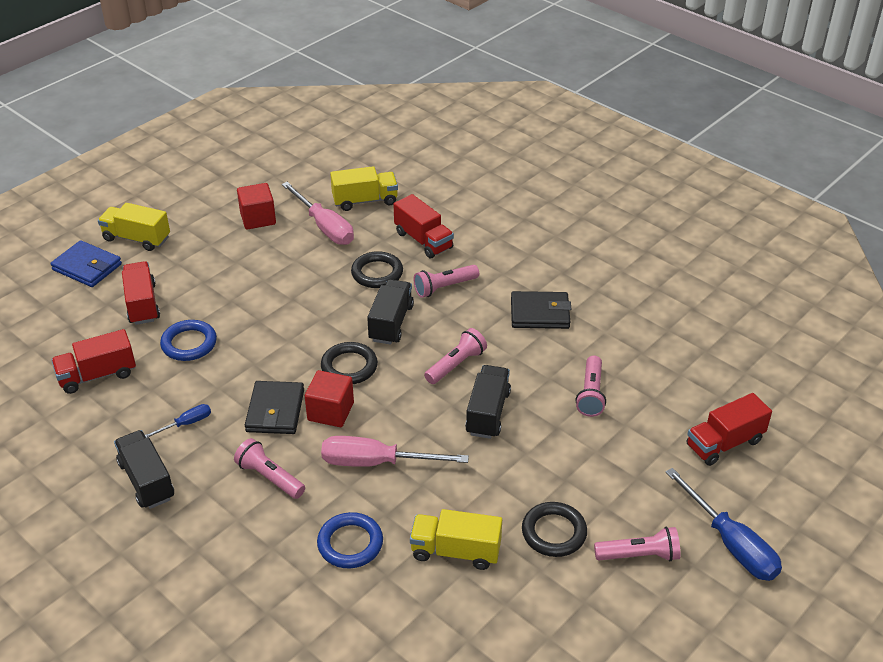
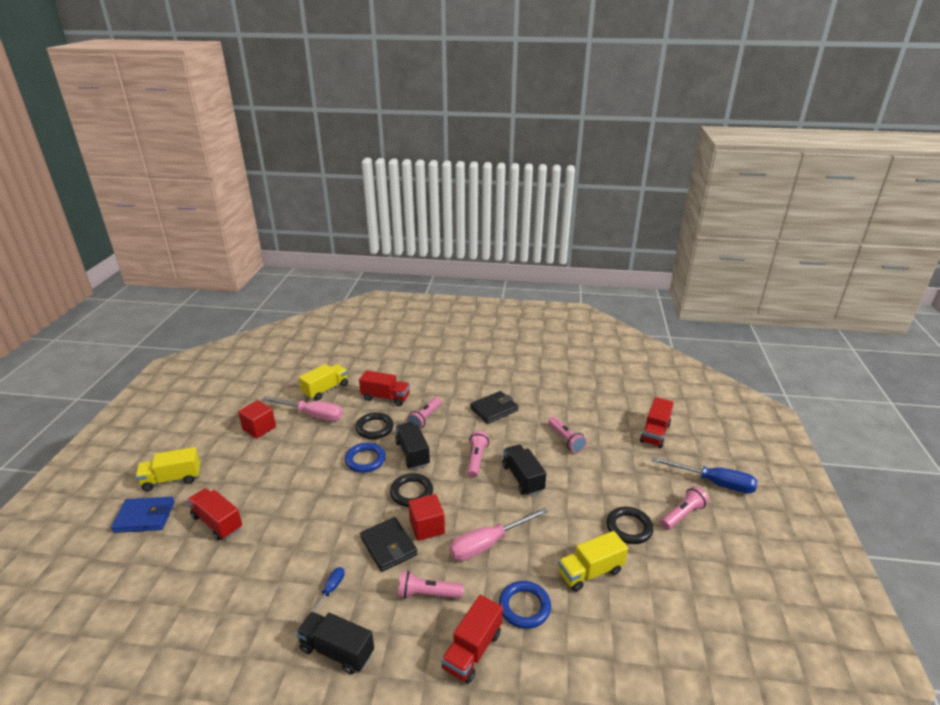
camera: 35 degrees left, 10 degrees down
red truck [51,329,136,394] -> red truck moved to [441,595,503,684]
blue ring [160,320,217,361] -> blue ring moved to [345,443,386,473]

